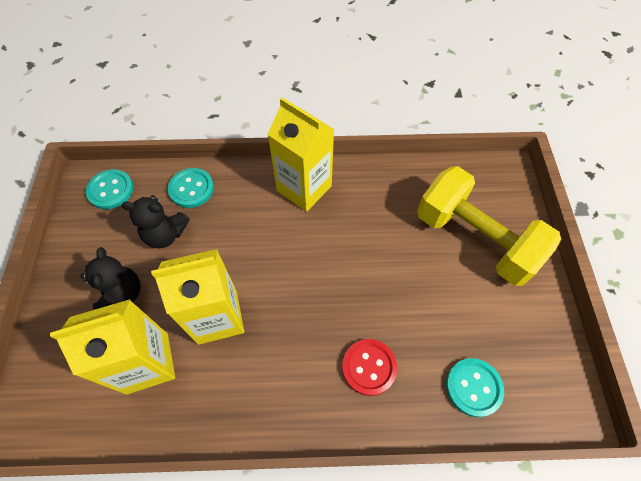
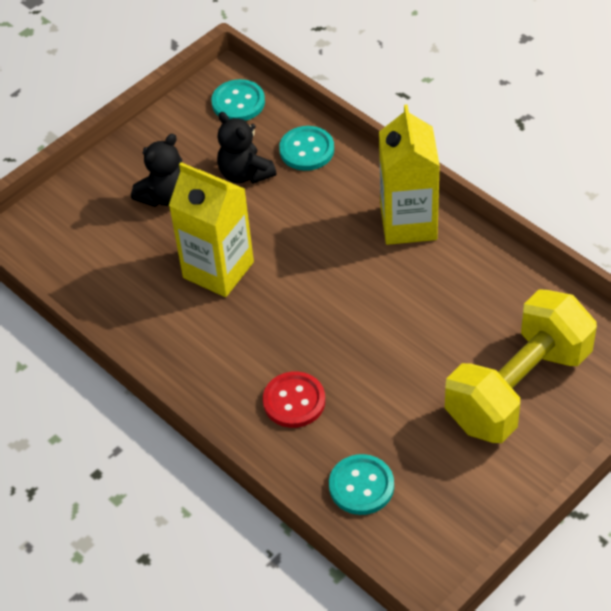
camera: 50 degrees right, 10 degrees down
yellow carton [50,299,175,395] -> none
yellow dumbbell [417,166,561,286] -> yellow dumbbell turned 45 degrees clockwise [445,289,597,443]

